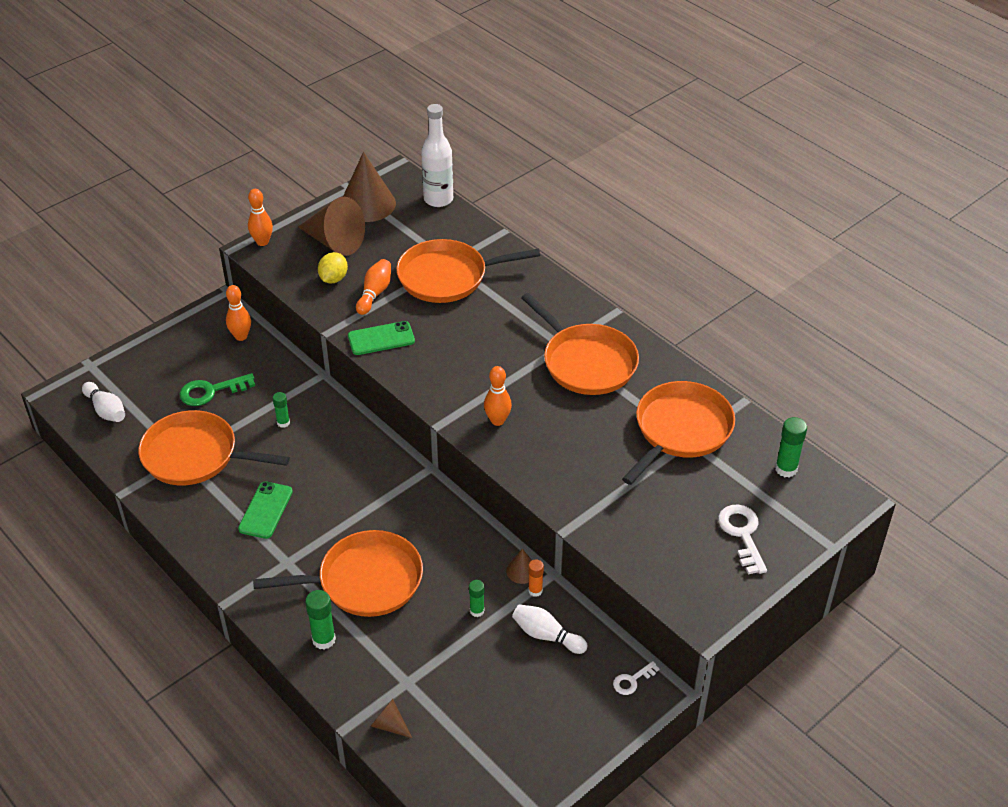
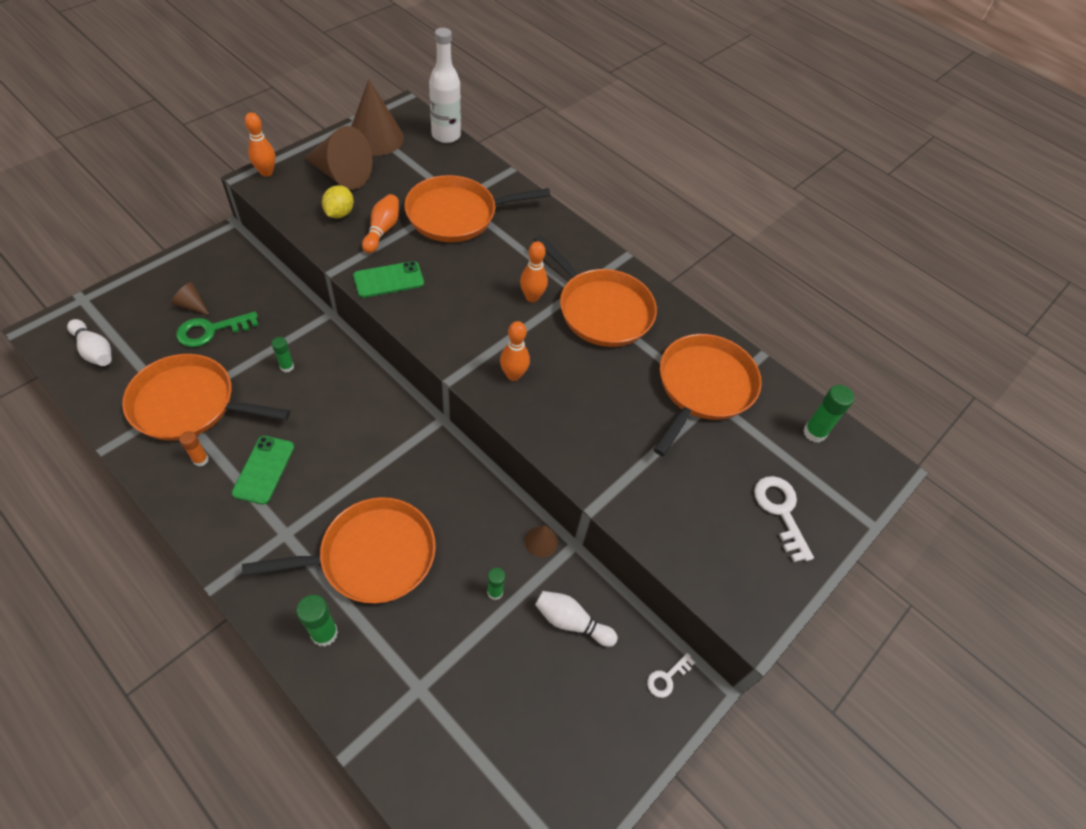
camera: 10 degrees left, 10 degrees up
orange bowling pin [226,285,251,341] -> orange bowling pin moved to [520,241,548,302]
brown cone [371,699,412,738] -> brown cone moved to [172,282,209,315]
orange glue stick [528,560,544,597] -> orange glue stick moved to [179,431,209,466]

